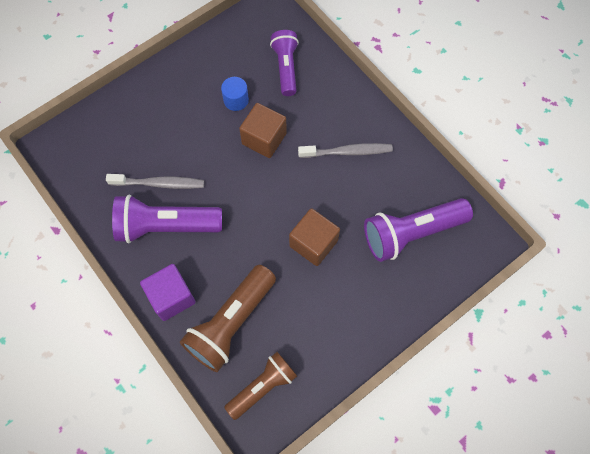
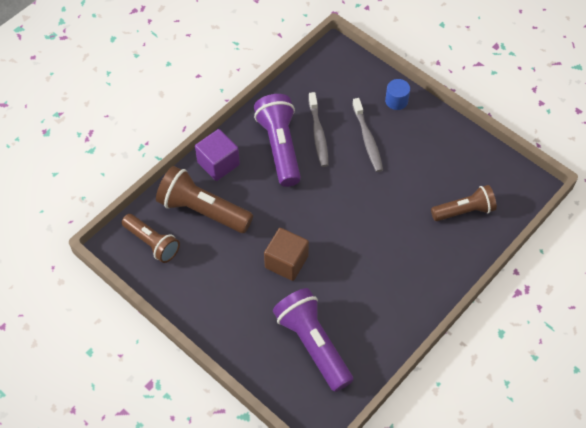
camera: 80 degrees right, 10 degrees down
blue cylinder [221,77,249,111] -> blue cylinder moved to [385,79,410,110]
brown cube [239,103,287,158] -> none
purple flashlight [270,30,299,96] -> brown flashlight [431,185,497,221]
grey toothbrush [298,143,393,158] -> grey toothbrush moved to [352,98,383,172]

